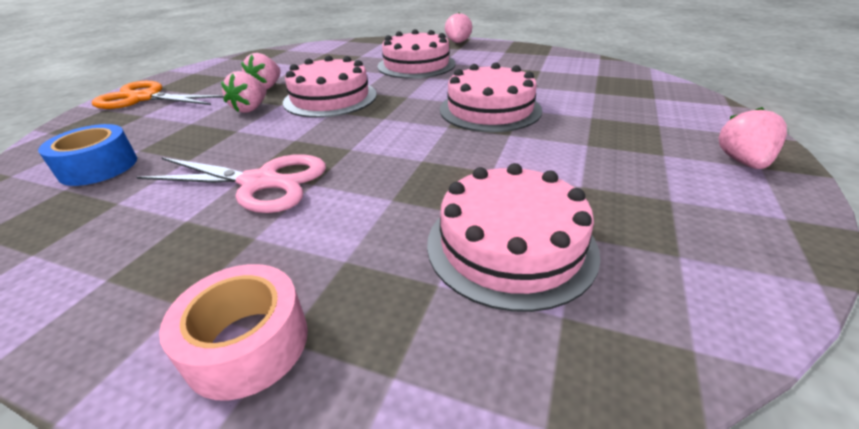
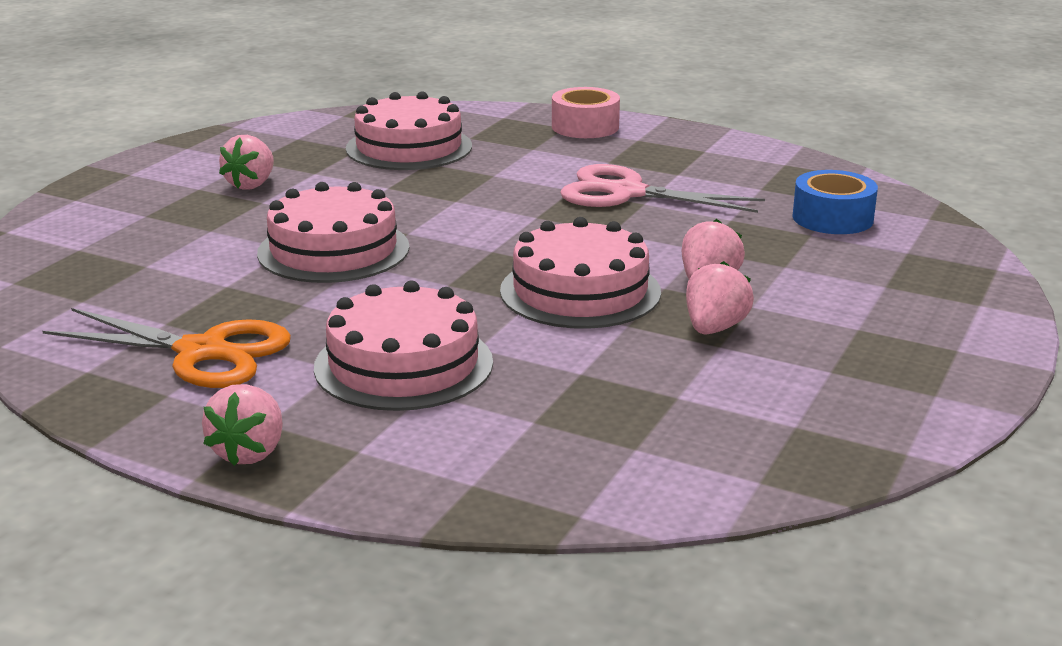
camera: 175 degrees left, 10 degrees down
orange scissors [92,81,224,109] -> orange scissors moved to [42,308,291,388]
pink strawberry [719,107,787,169] -> pink strawberry moved to [219,135,274,190]

